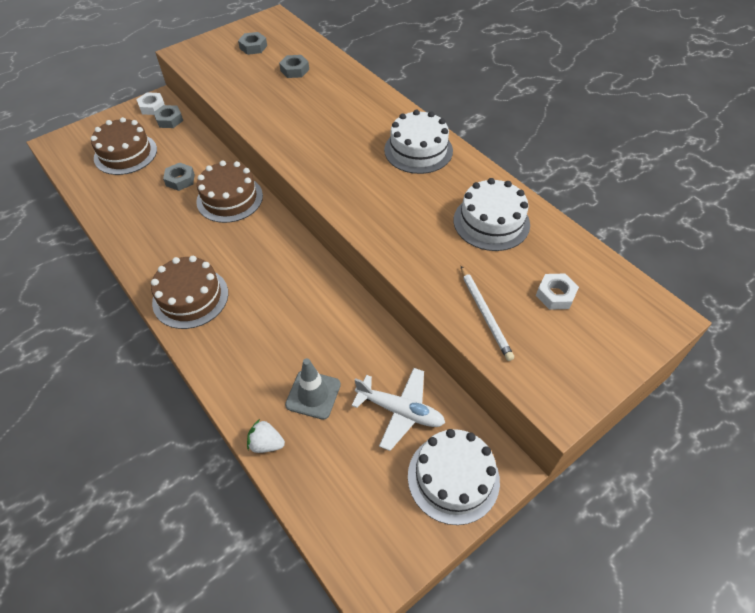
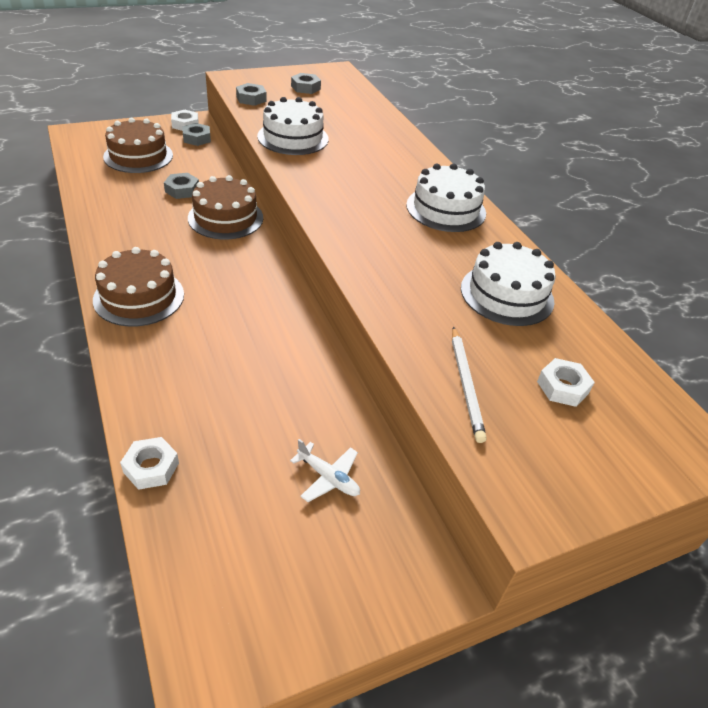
camera: 10 degrees right, 10 degrees down
white strawberry [247,419,285,453] -> white nut [120,437,179,490]
grey nut [279,55,309,78] -> grey nut moved to [236,83,267,106]
grey traffic cone [285,358,341,420] -> none
white plane [352,368,445,451] -> white plane [290,439,360,502], size x0.65
white cake [408,429,500,525] -> white cake moved to [257,97,329,155]

